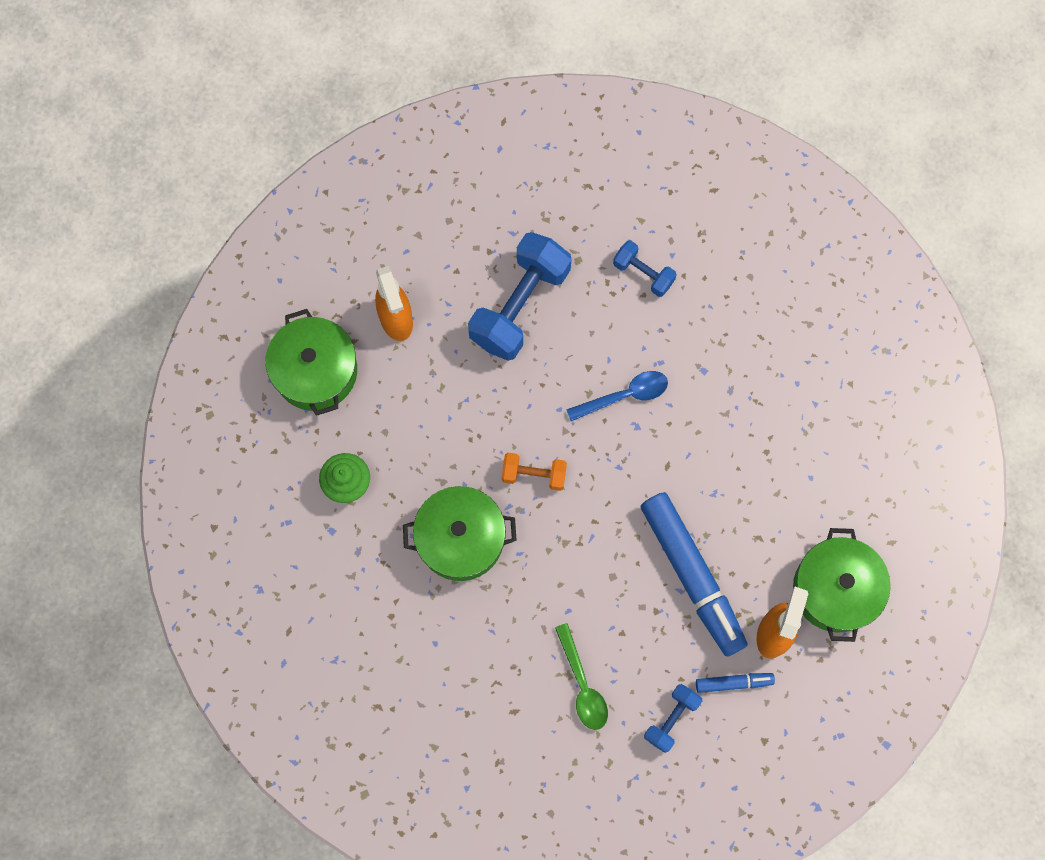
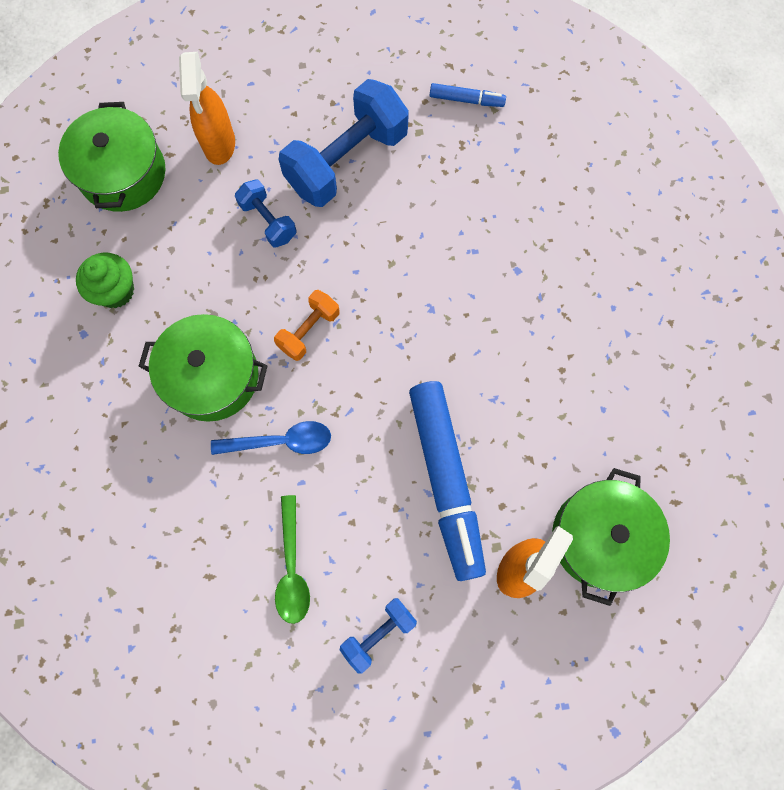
camera: 15 degrees right, 0 degrees up
orange dumbbell [502,453,567,491] -> orange dumbbell turned 75 degrees counterclockwise [274,290,339,361]
blue spoon [566,371,668,421] -> blue spoon moved to [211,421,331,455]
blue dumbbell [613,240,677,297] -> blue dumbbell moved to [235,180,297,248]
blue marker [696,673,775,693] -> blue marker moved to [430,83,506,107]

